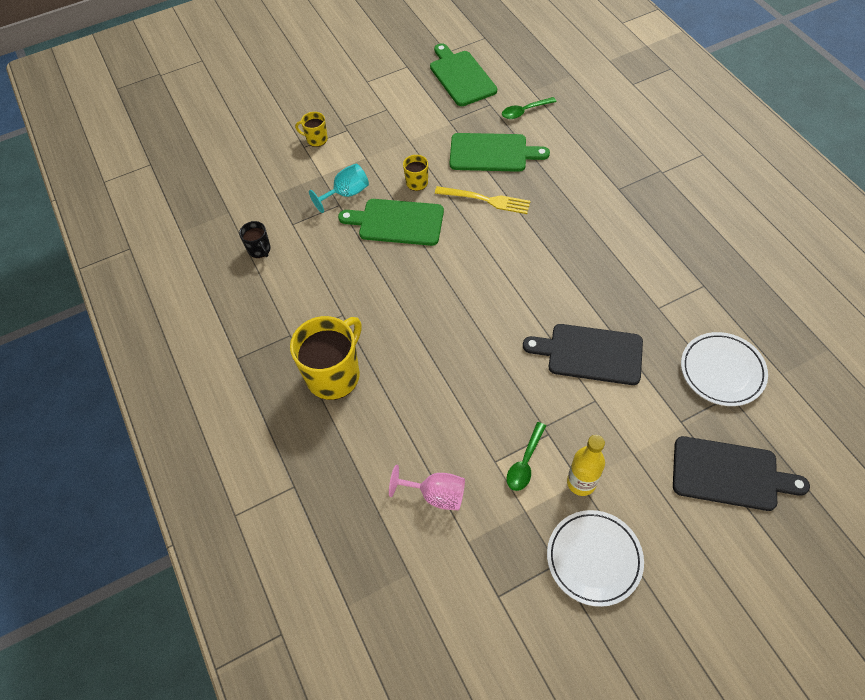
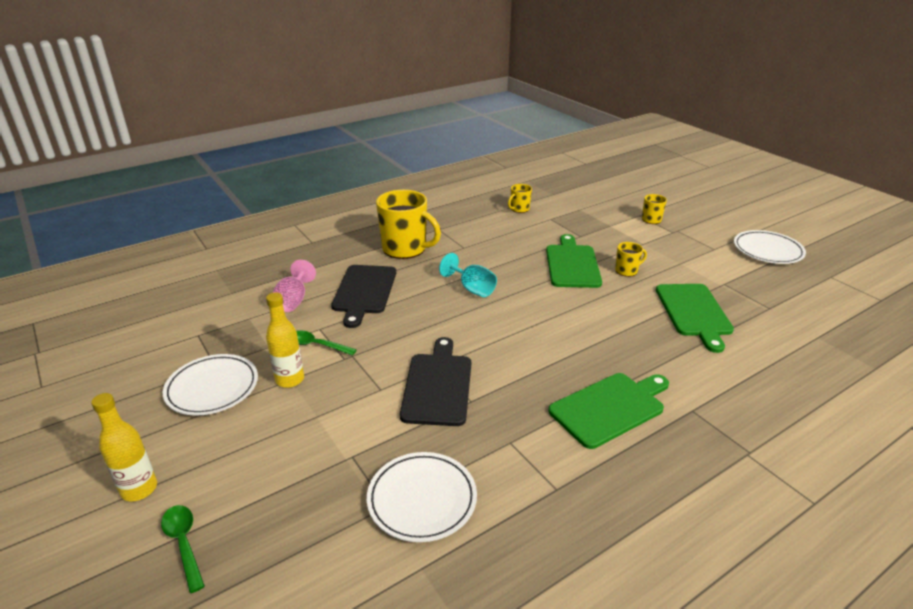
camera: 80 degrees right, 25 degrees down
black mug [239,221,271,258] -> yellow mug [508,184,532,213]
turquoise goblet [309,164,369,213] -> turquoise goblet moved to [439,253,497,297]
green cutting board [430,43,497,106] -> green cutting board moved to [548,373,669,449]
yellow fork [435,186,531,214] -> none
green spoon [502,97,557,119] -> green spoon moved to [161,505,205,593]
black cutting board [673,436,810,511] -> black cutting board moved to [331,265,396,328]
none -> yellow bottle [91,393,157,502]
none -> white plate [734,230,806,264]

